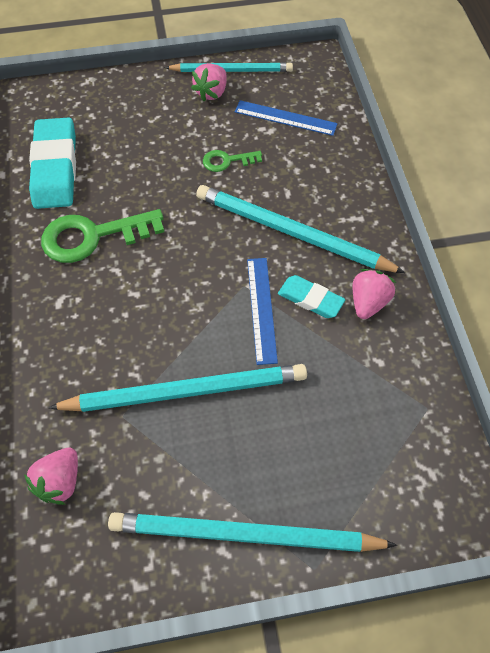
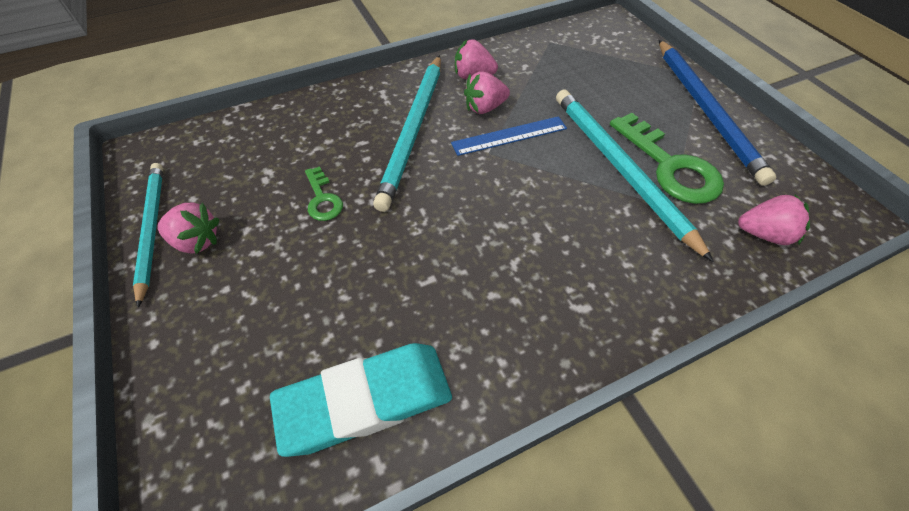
camera: 105 degrees left, 5 degrees down
green key [41,209,164,263] -> green key moved to [610,113,724,204]
turquoise pencil [108,512,397,552] -> blue pencil [659,40,776,186]
blue ruler [235,100,338,136] -> none
turquoise eraser [278,275,346,318] -> pink strawberry [464,71,510,114]

